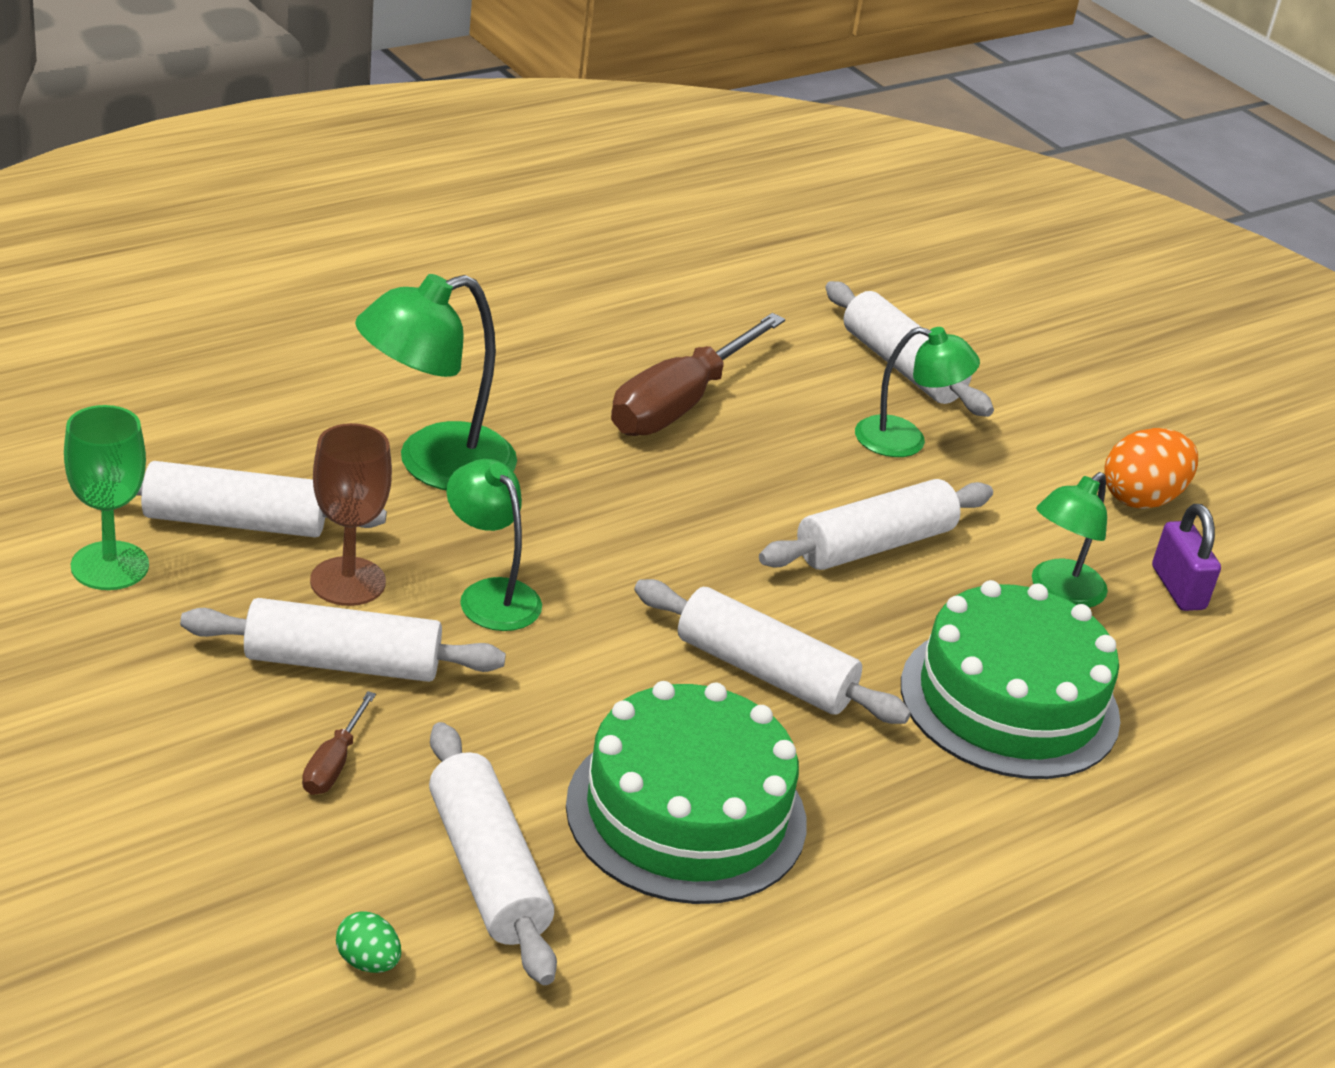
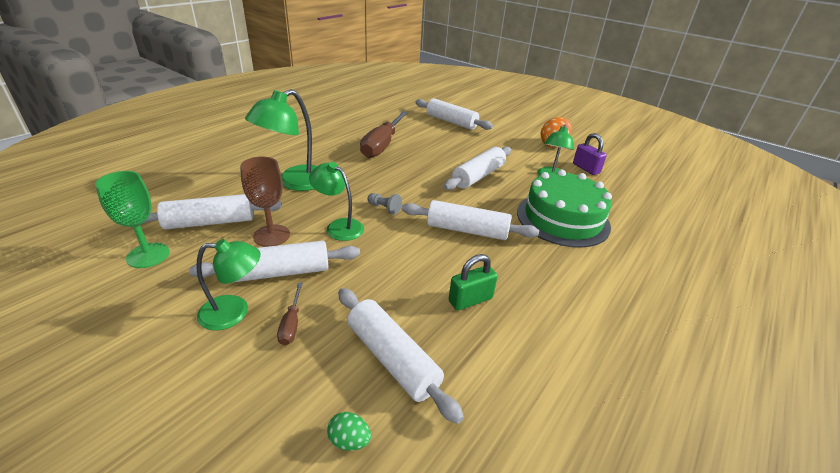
camera: 15 degrees left, 0 degrees up
green cake [566,681,807,904] -> green padlock [449,254,498,310]
green lamp [855,327,980,457] -> green lamp moved to [196,239,261,331]
none -> grey pawn [368,193,402,215]

